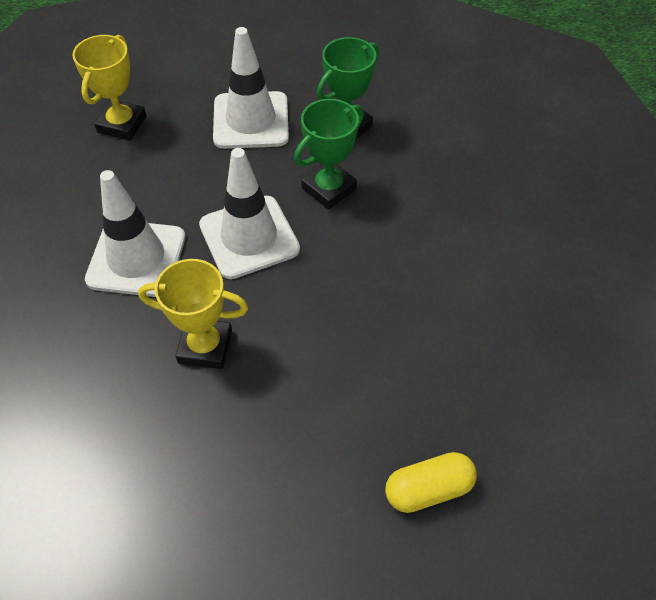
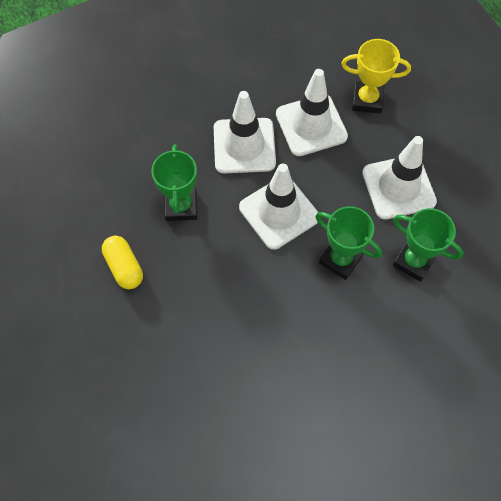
camera: 80 degrees right, 10 degrees up
yellow trophy [138,259,248,369] -> green trophy [151,144,197,221]
yellow capsule [385,452,477,513] -> yellow capsule moved to [102,236,143,289]
none -> white traffic cone [276,69,348,156]

